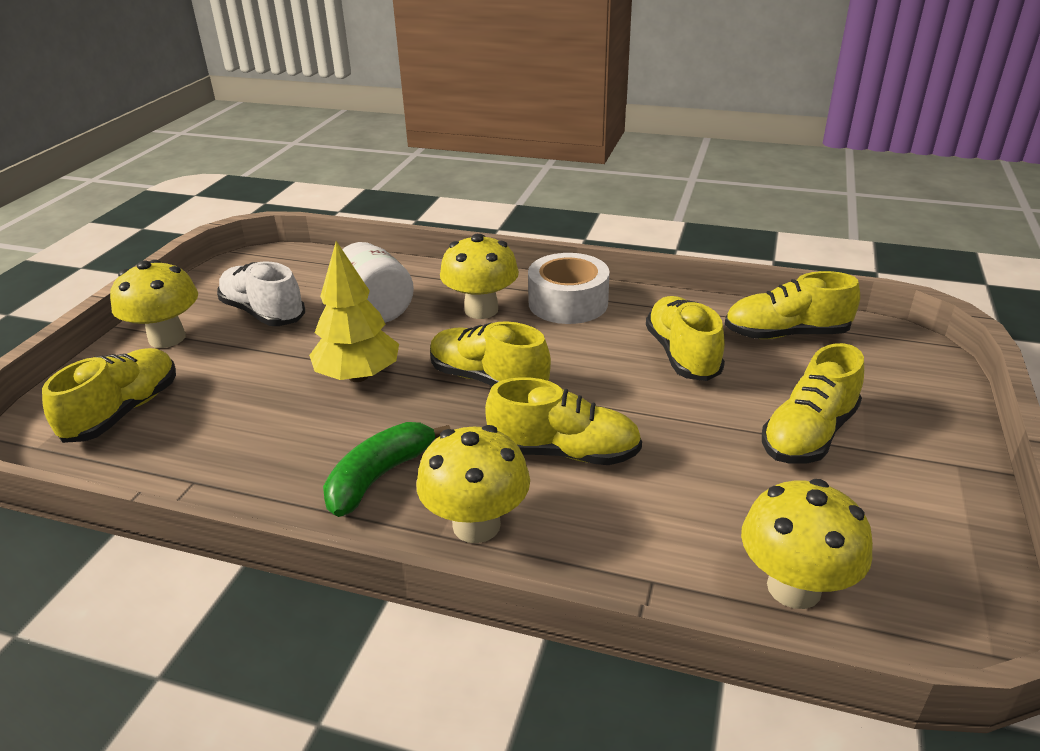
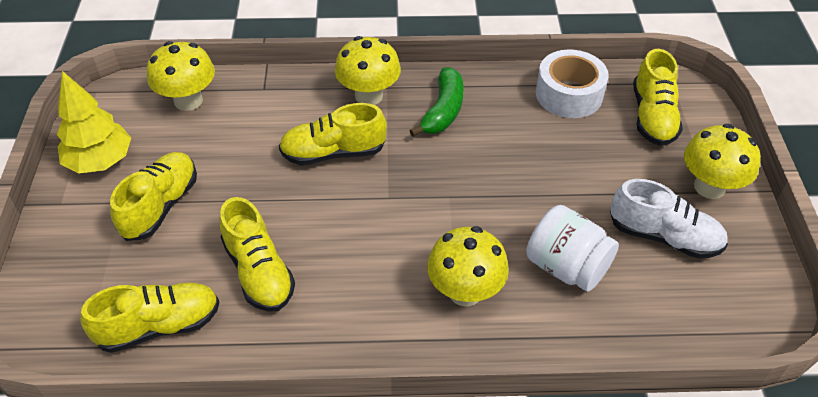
camera: 160 degrees right, 15 degrees up
yellow tree [309,241,399,382] -> yellow tree moved to [57,71,131,174]
yellow shoe [430,321,551,386] -> none
white tape [528,253,610,324] -> white tape moved to [536,49,609,118]

